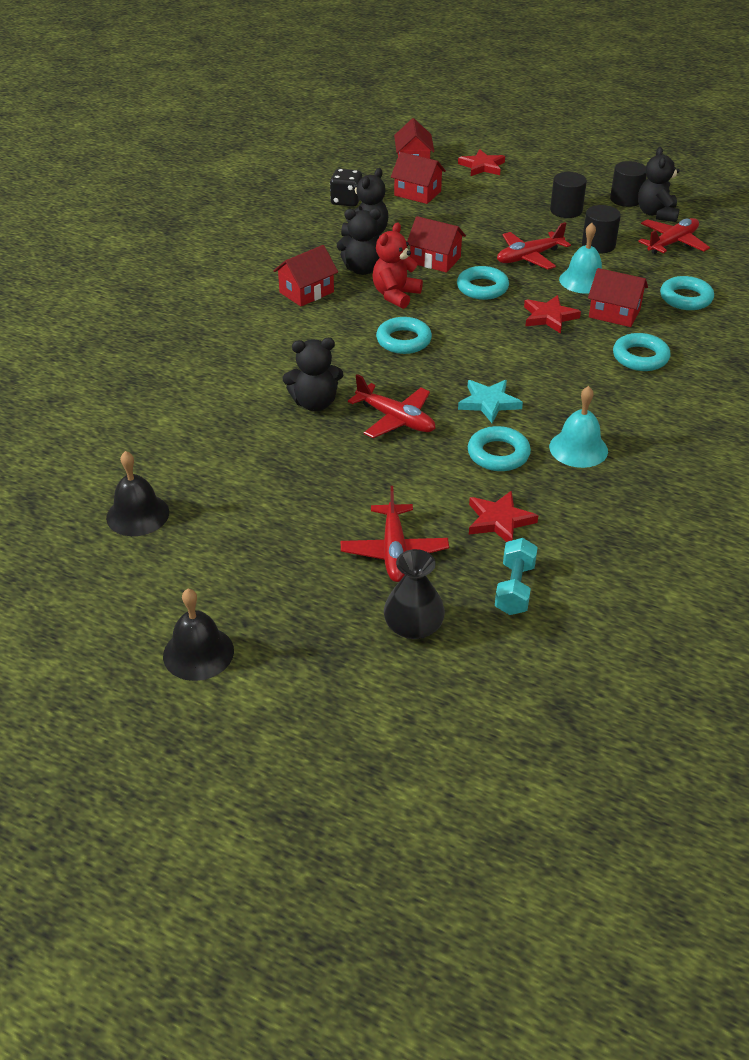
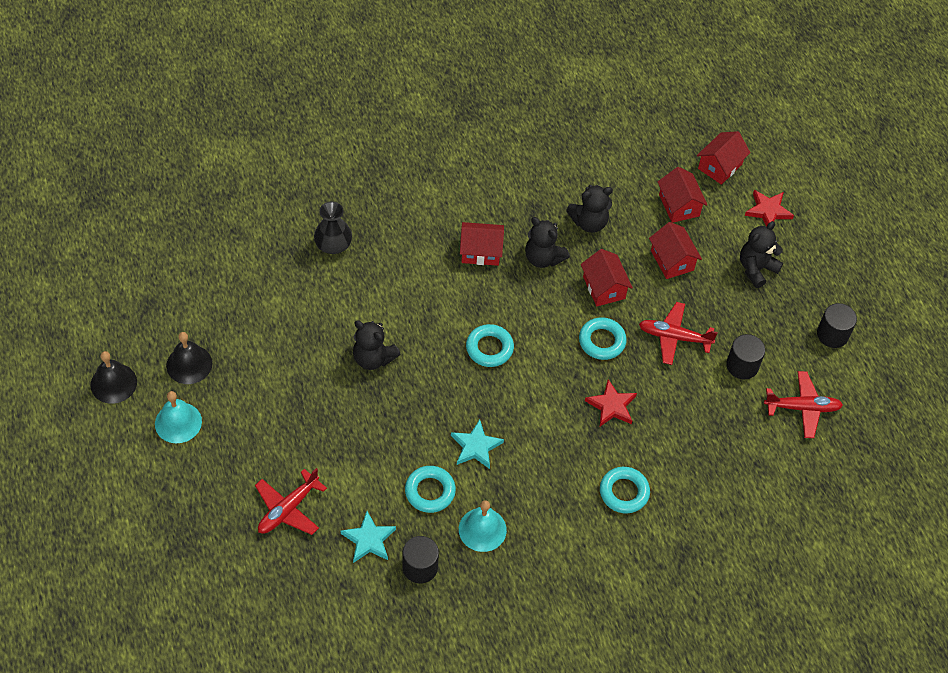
camera: 40 degrees right, 15 degrees up
black bell [163,588,234,681] -> black bell moved to [90,351,137,404]
black dice [330,169,362,207] -> none
red plane [348,374,435,438] -> none
red teddy bear [372,223,423,309] -> none
black vase [384,549,445,639] -> black vase moved to [314,201,352,254]
red star [469,491,538,542] -> turquoise star [341,511,396,563]
turquoise dumbbell [495,538,538,615] -> none
black cylinder [550,172,587,218] -> black cylinder moved to [402,536,439,584]
turquoise bell [559,223,602,294] -> turquoise bell moved to [155,391,202,443]
red house [588,268,648,327] -> red house moved to [649,222,702,279]
black teddy bear [638,147,680,222] -> black teddy bear moved to [740,221,783,288]
turquoise ring [660,276,714,310] -> none

